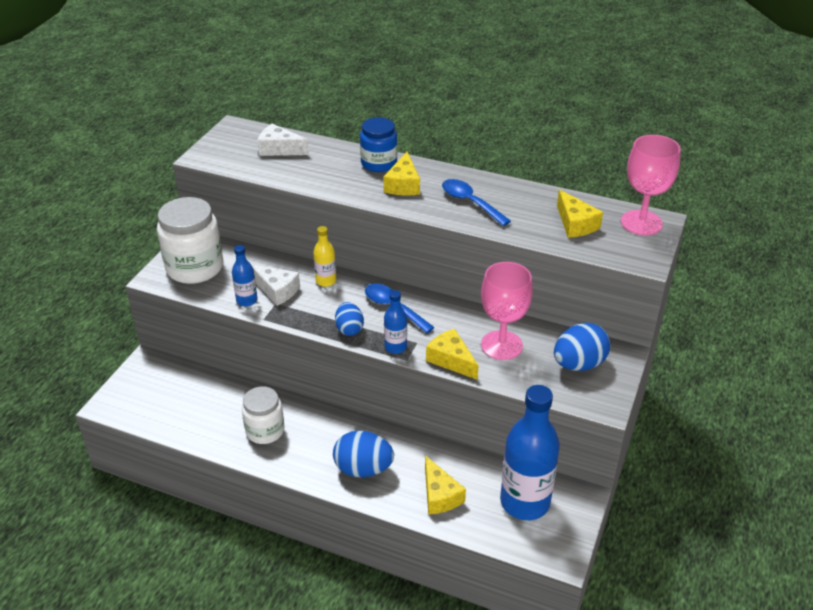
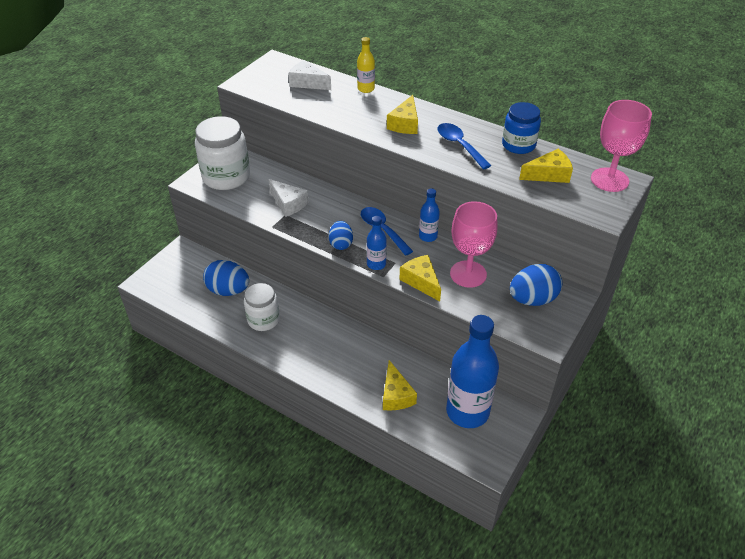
camera: 10 degrees right, 5 degrees up
blue bottle [232,245,257,306] -> blue bottle moved to [419,188,440,242]
yellow bottle [313,226,336,287] -> yellow bottle moved to [357,37,375,93]
blue egg [333,430,394,478] -> blue egg moved to [203,260,249,296]
blue jar [360,117,397,172] -> blue jar moved to [502,102,541,154]
yellow cheese [557,190,603,238] -> yellow cheese turned 90 degrees counterclockwise [519,149,573,183]

